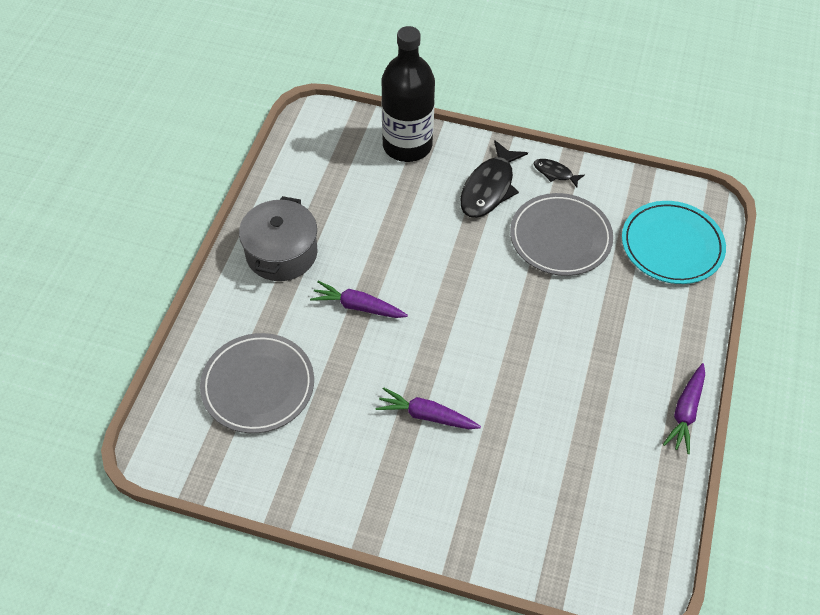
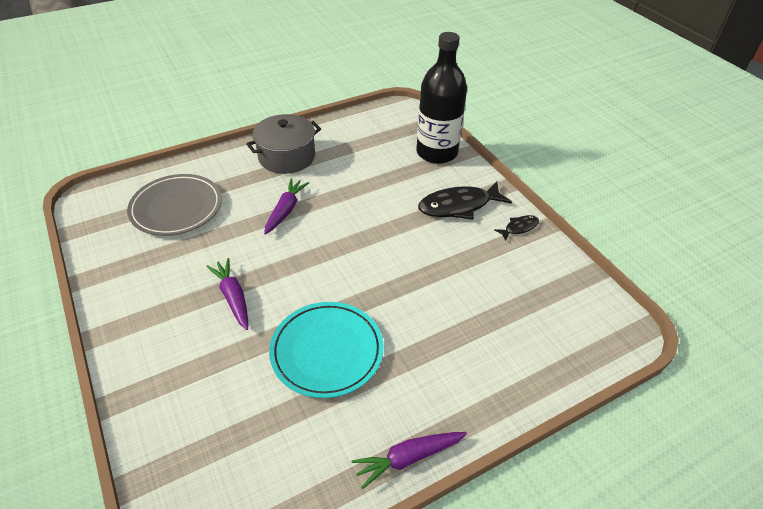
camera: 45 degrees right, 10 degrees down
purple carrot [310,281,408,318] -> purple carrot turned 45 degrees clockwise [264,178,309,235]
grey plate [510,193,613,276] -> none
black fish [534,159,585,187] -> black fish turned 75 degrees clockwise [494,215,539,241]
turquoise plate [622,201,726,284] -> turquoise plate moved to [269,302,384,398]

